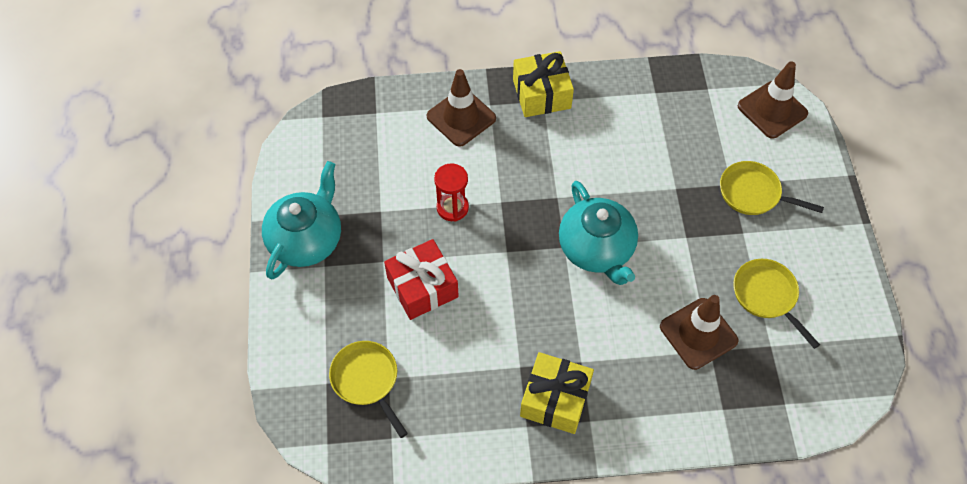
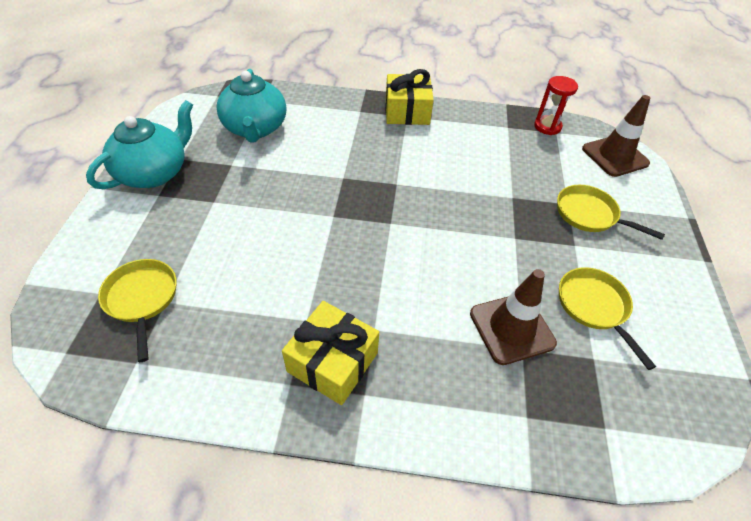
camera: 10 degrees right, 10 degrees down
red gift [384,239,459,320] -> none
brown traffic cone [427,69,496,147] -> none
red hourglass [434,163,469,222] -> red hourglass moved to [534,76,578,135]
turquoise teapot [559,181,638,285] -> turquoise teapot moved to [216,69,286,143]

